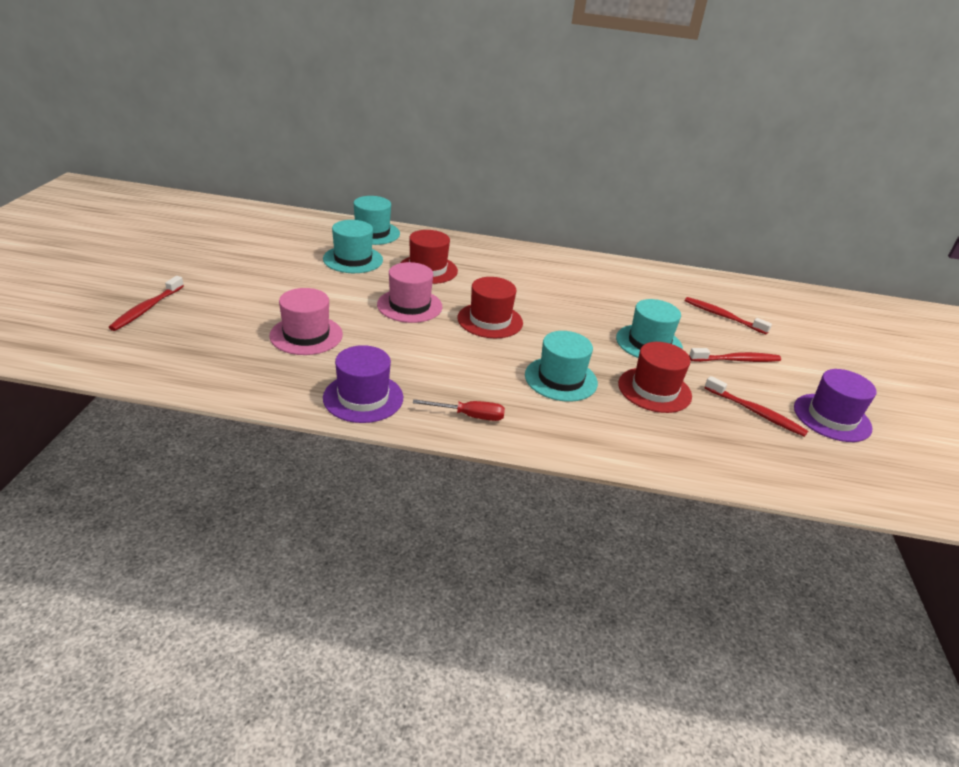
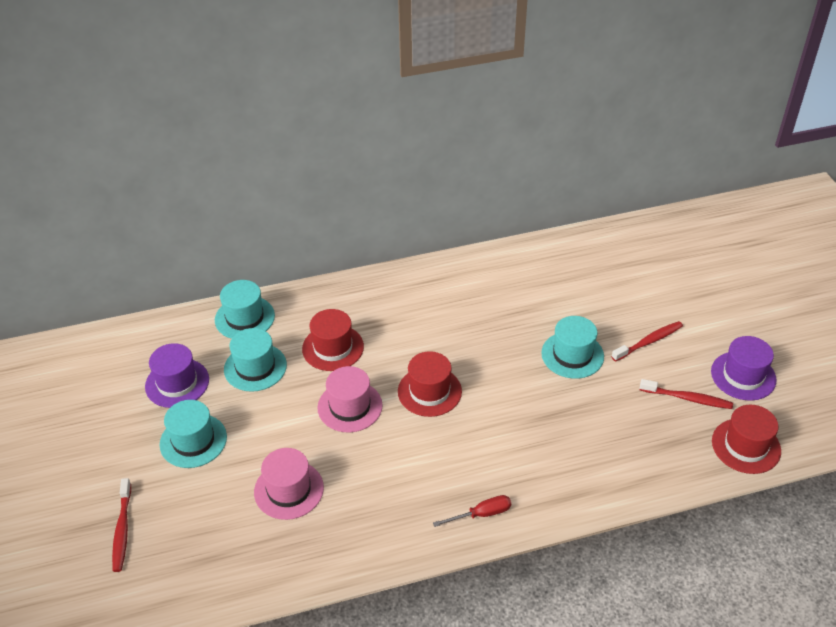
camera: 20 degrees left, 10 degrees up
purple hat [323,345,403,423] -> purple hat moved to [145,343,209,408]
turquoise hat [525,331,598,402] -> turquoise hat moved to [159,400,227,468]
red hat [618,342,692,413] -> red hat moved to [712,404,781,474]
red toothbrush [685,297,772,335] -> none

